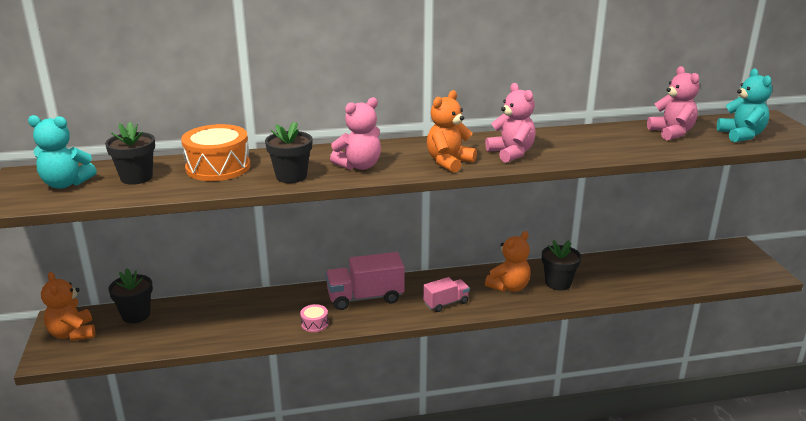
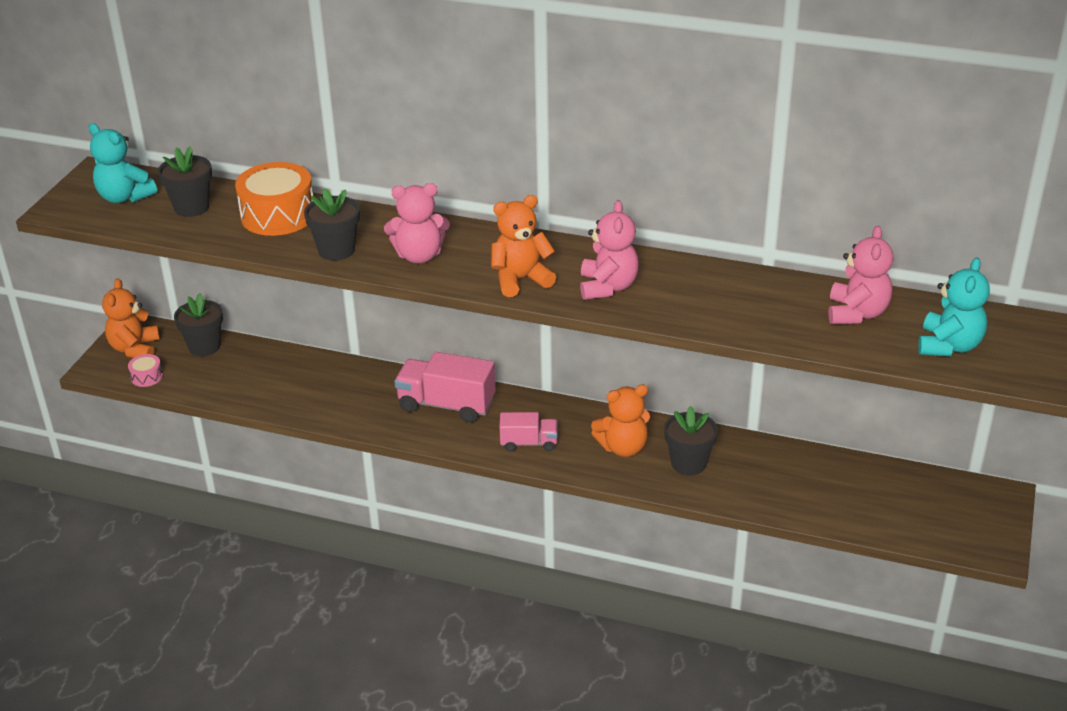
camera: 30 degrees right, 10 degrees up
pink drum [300,304,328,332] -> pink drum moved to [128,354,163,387]

